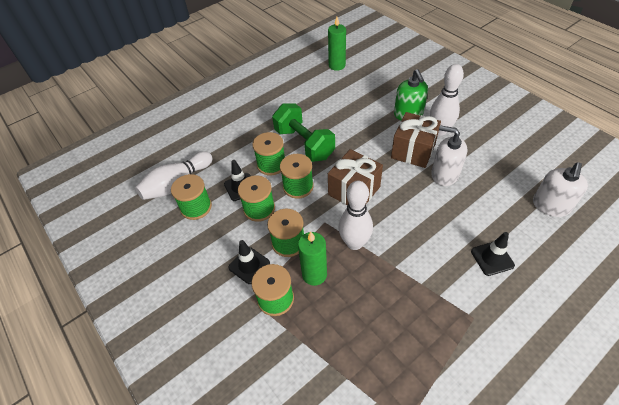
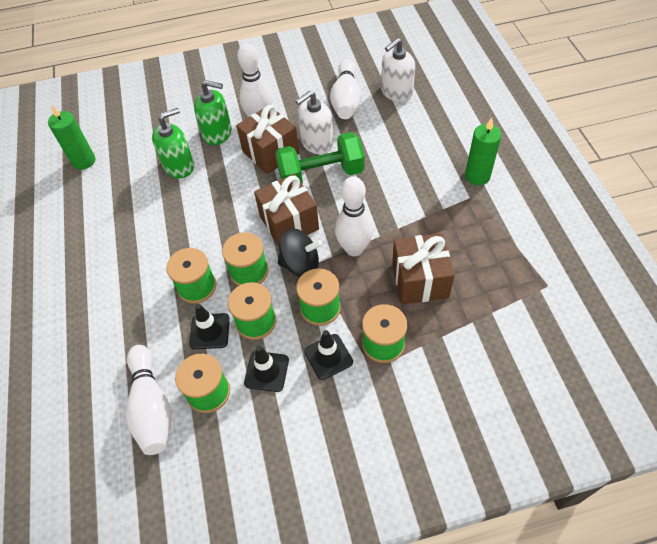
camera: 65 degrees left, 5 degrees up
green dumbbell [272,103,335,162] -> green dumbbell moved to [275,132,365,184]
green candle [298,231,327,286] -> green candle moved to [465,117,502,185]
black traffic cone [471,232,515,276] -> black traffic cone moved to [244,346,289,392]
white soap dispenser [533,163,588,217] -> white soap dispenser turned 90 degrees clockwise [381,38,415,102]
none -> green soap dispenser [152,108,194,178]
none -> black spinning top [278,228,323,277]
none -> white bowling pin [330,59,362,119]
none -> brown gift [392,233,455,304]

